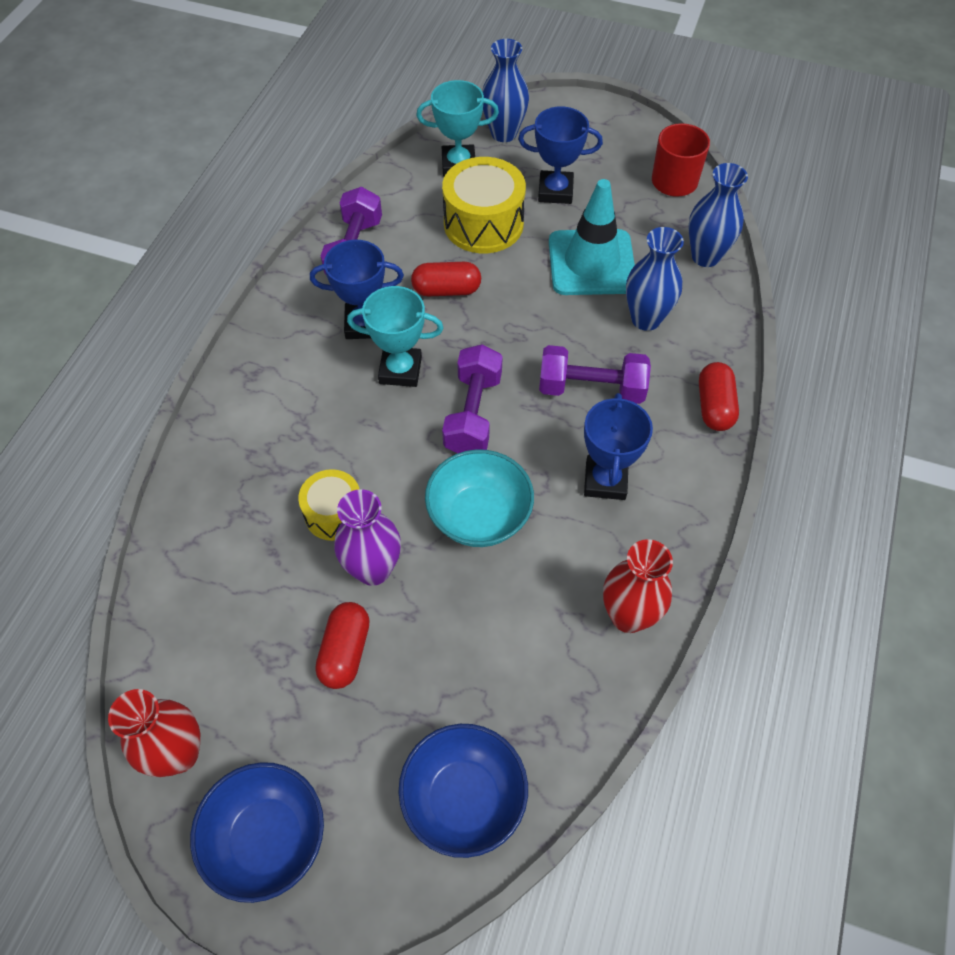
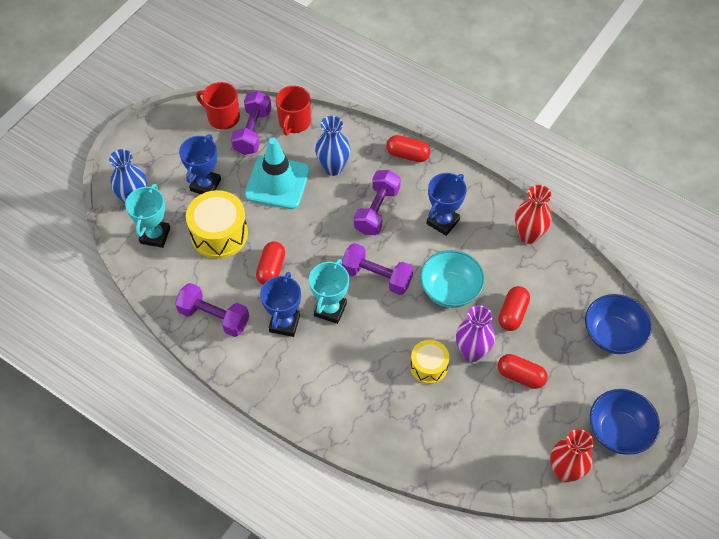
camera: 75 degrees left, 0 degrees up
blue trophy [584,393,653,500] -> blue trophy turned 75 degrees counterclockwise [427,173,467,236]
blue vase [688,163,748,267] -> red mug [276,86,311,135]
none -> purple dumbbell [231,91,272,155]
none -> red capsule [498,286,530,331]

